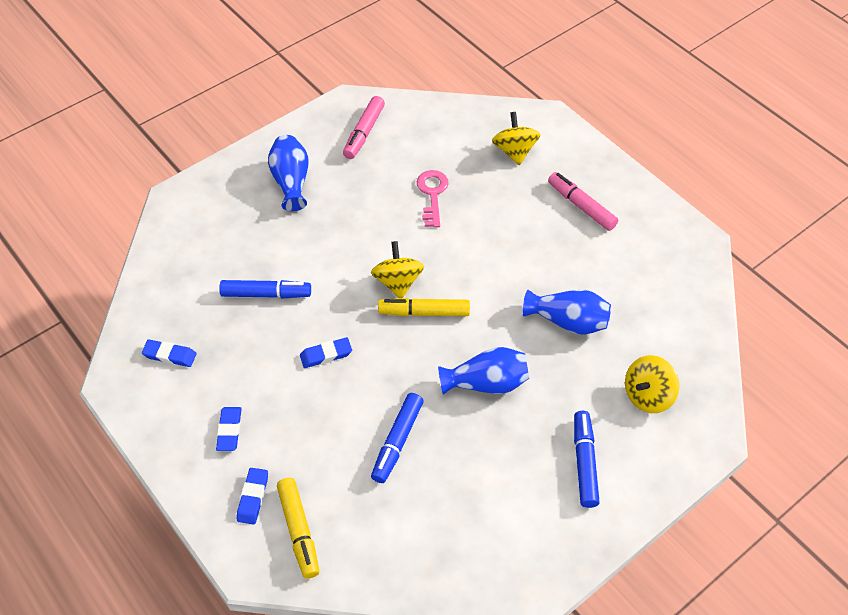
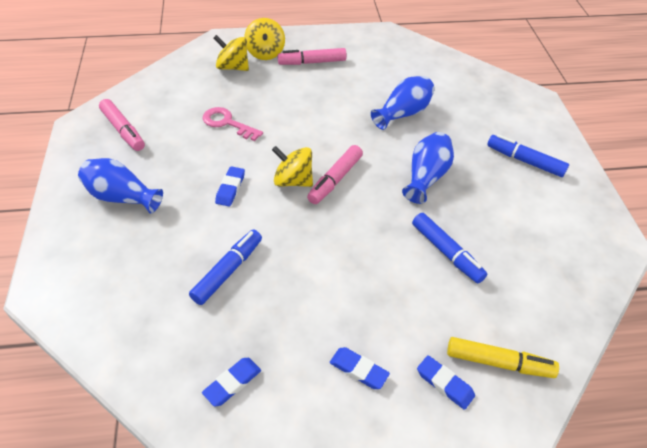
camera: 60 degrees left, 5 degrees down
blue eraser [300,337,352,368] -> blue eraser moved to [215,166,245,206]
yellow marker [378,298,470,316] -> pink marker [307,145,363,204]
yellow spinning top [625,355,679,413] -> yellow spinning top moved to [244,18,285,60]

